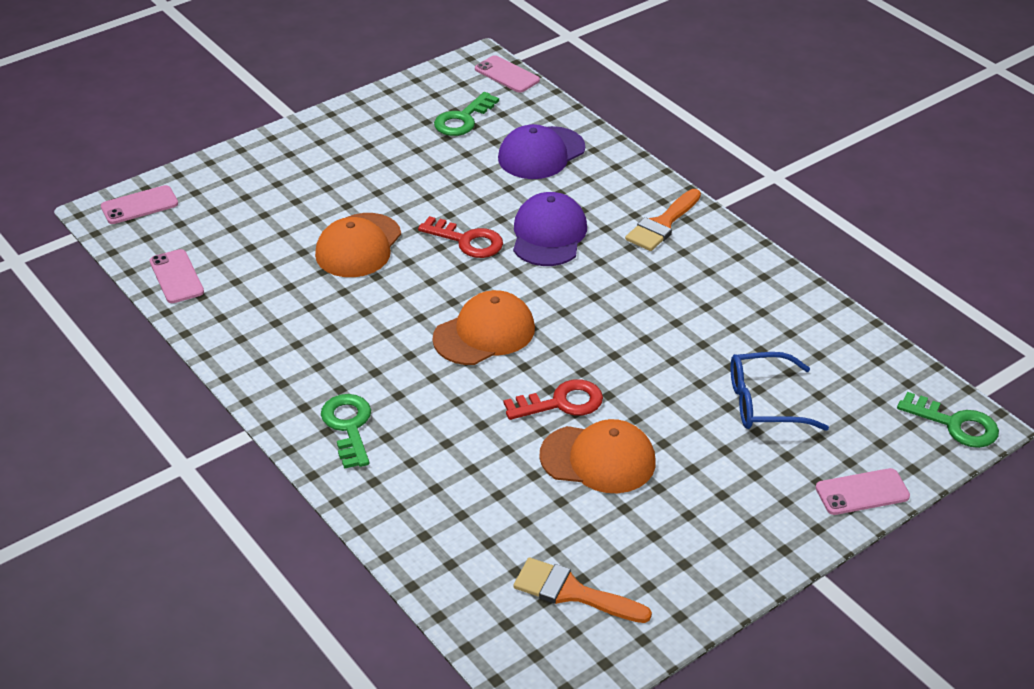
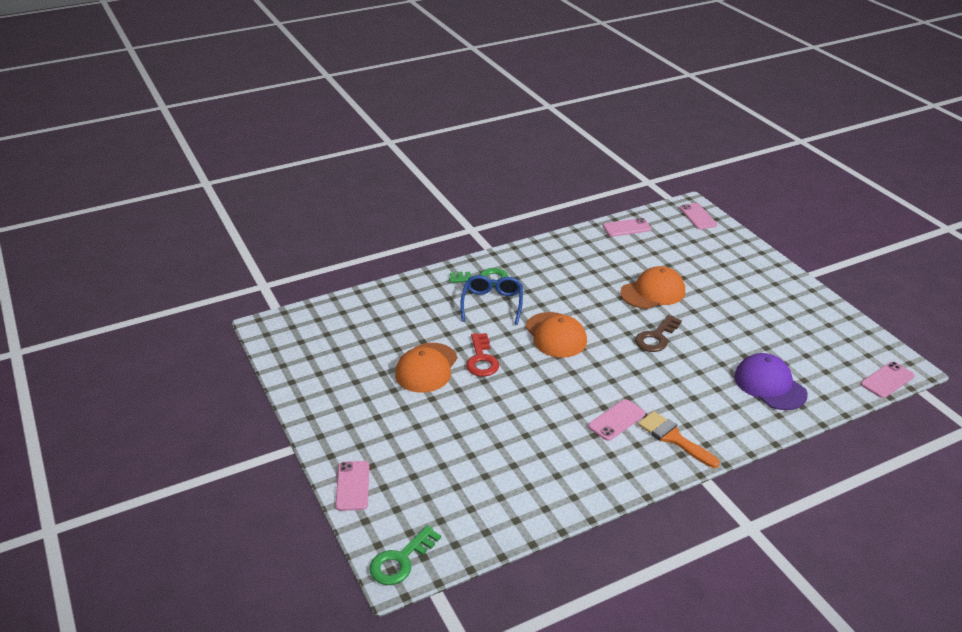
camera: 100 degrees right, 5 degrees down
orange cap [315,213,401,277] -> orange cap turned 120 degrees clockwise [620,266,685,309]
red key [418,216,503,258] -> brown key [635,315,682,352]
green key [434,92,499,136] -> none
purple cap [513,192,587,266] -> none
orange brush [513,558,652,623] -> none
blue glasses [731,352,829,431] -> blue glasses moved to [460,275,523,325]
none -> pink phone [588,399,645,441]

